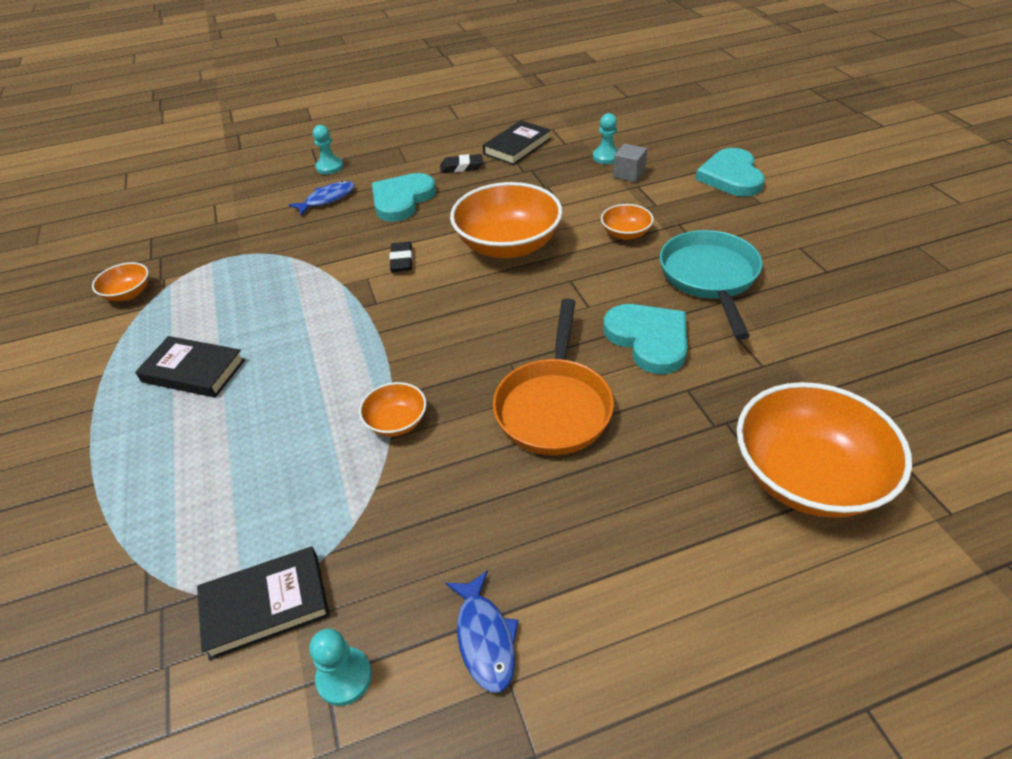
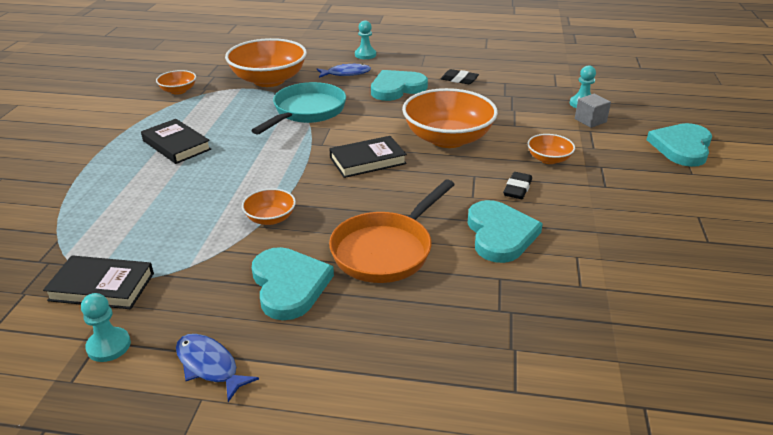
camera: 25 degrees right, 10 degrees down
black eraser [389,242,413,272] -> black eraser moved to [503,172,532,199]
blue fish [445,570,519,693] -> blue fish turned 120 degrees clockwise [176,334,259,402]
black book [483,120,551,165] -> black book moved to [329,136,407,178]
turquoise pan [660,230,762,340] -> turquoise pan moved to [251,82,346,135]
orange bowl [737,382,912,518] -> orange bowl moved to [225,38,307,87]
none -> turquoise heart [252,247,334,320]

